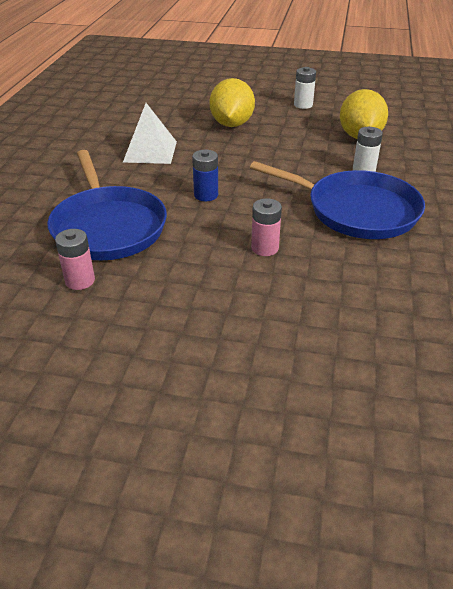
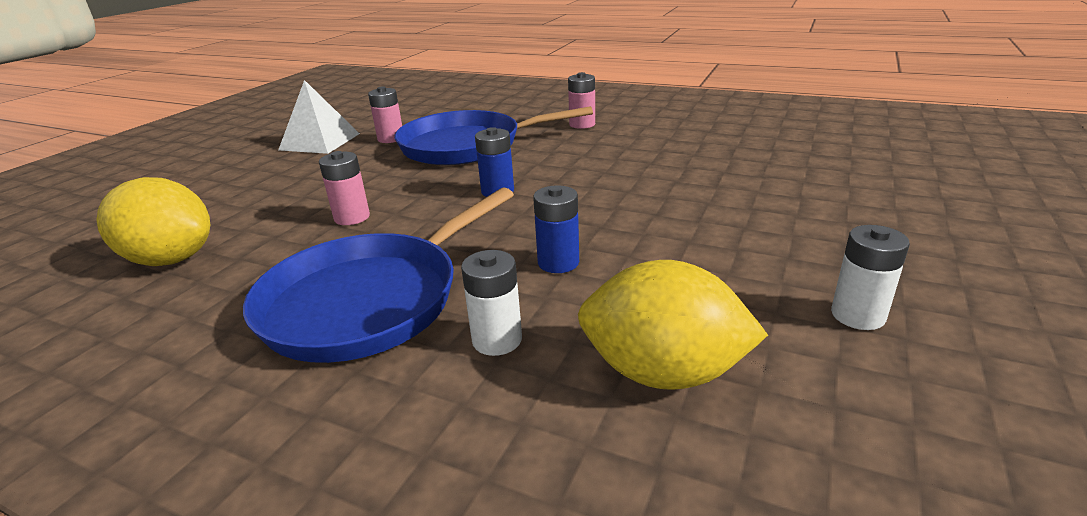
camera: 105 degrees right, 10 degrees down
white pyramid [123,103,177,164] -> white pyramid moved to [278,80,360,154]
yellow lemon [210,78,255,127] -> yellow lemon moved to [96,177,210,266]
none -> blue battery [533,185,579,273]
none -> pink battery [568,72,595,129]

